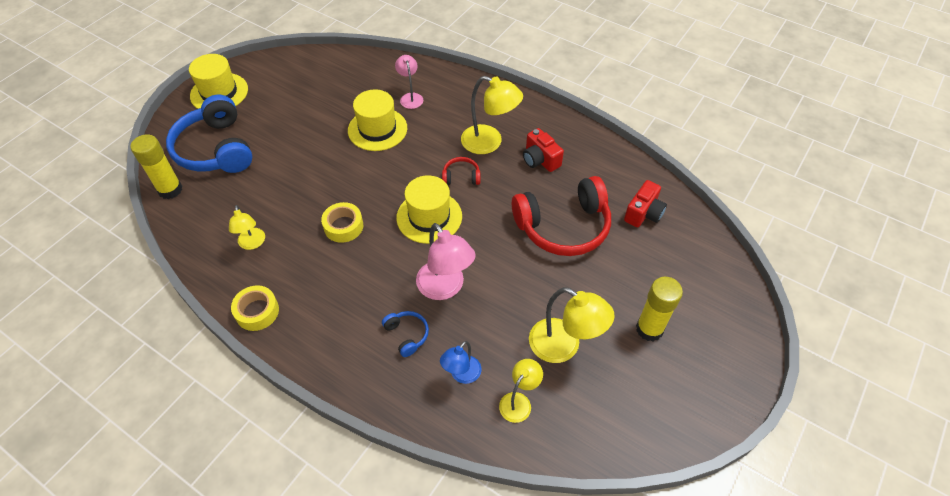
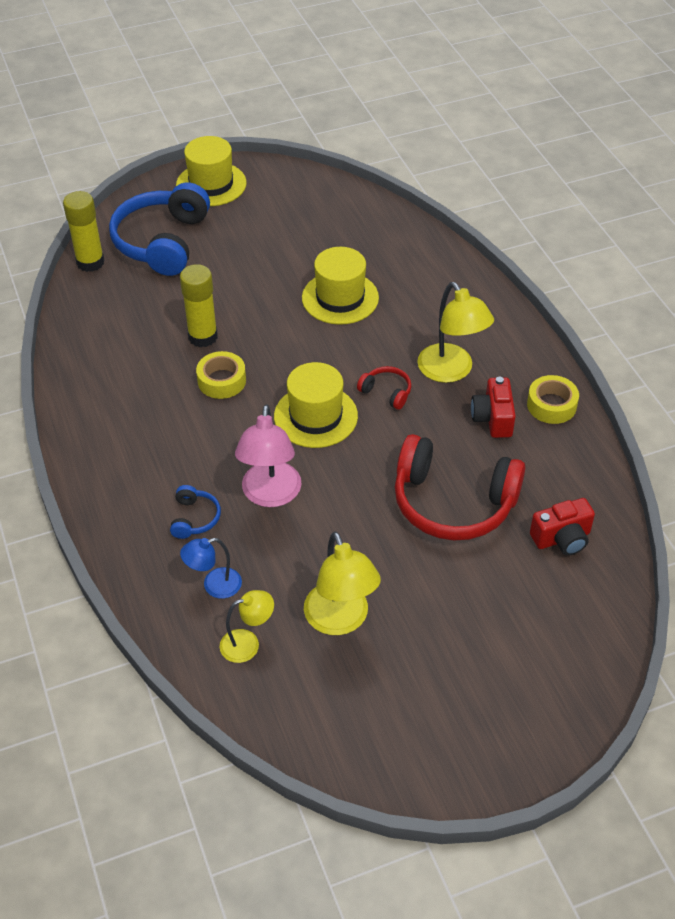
camera: 35 degrees right, 5 degrees down
yellow lamp [229,205,265,250] -> none
yellow tape [231,285,279,331] -> yellow tape moved to [527,375,579,424]
pink lamp [395,55,423,109] -> none
yellow glue stick [636,277,683,341] -> yellow glue stick moved to [180,264,218,347]

